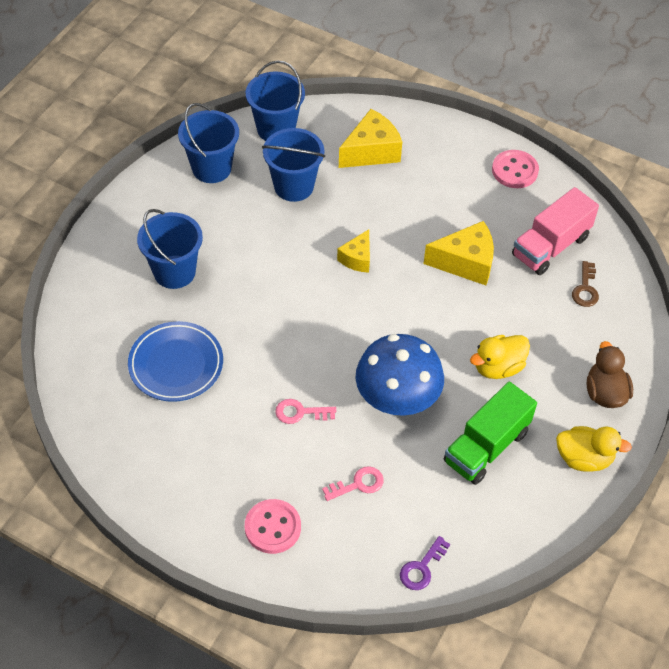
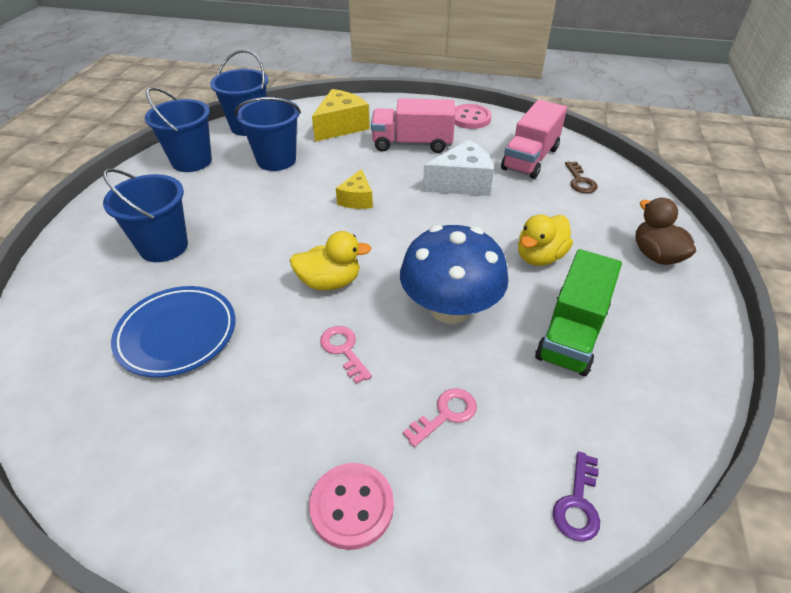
camera: 15 degrees left, 10 degrees down
pink key [275,399,336,424] -> pink key turned 75 degrees clockwise [320,326,372,384]
yellow cheese [424,221,494,285] -> white cheese [423,140,494,196]
yellow duck [556,426,632,472] -> yellow duck moved to [290,231,371,290]
none -> pink truck [371,98,455,153]

